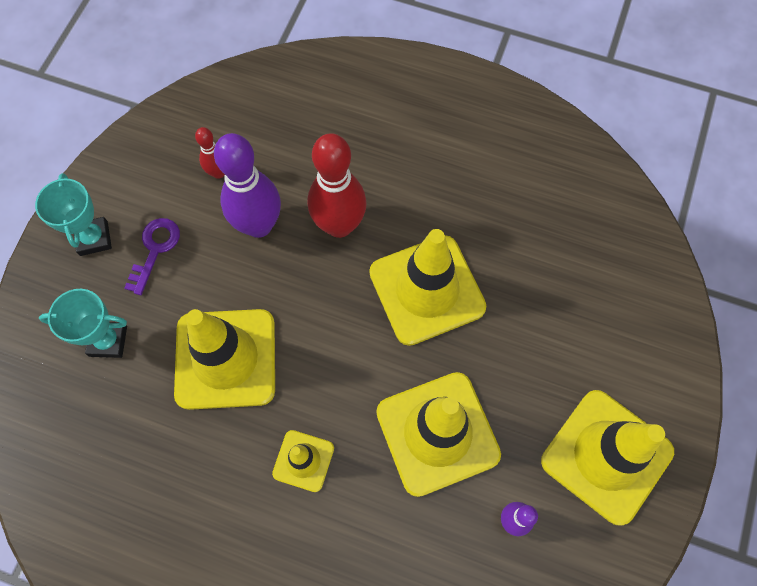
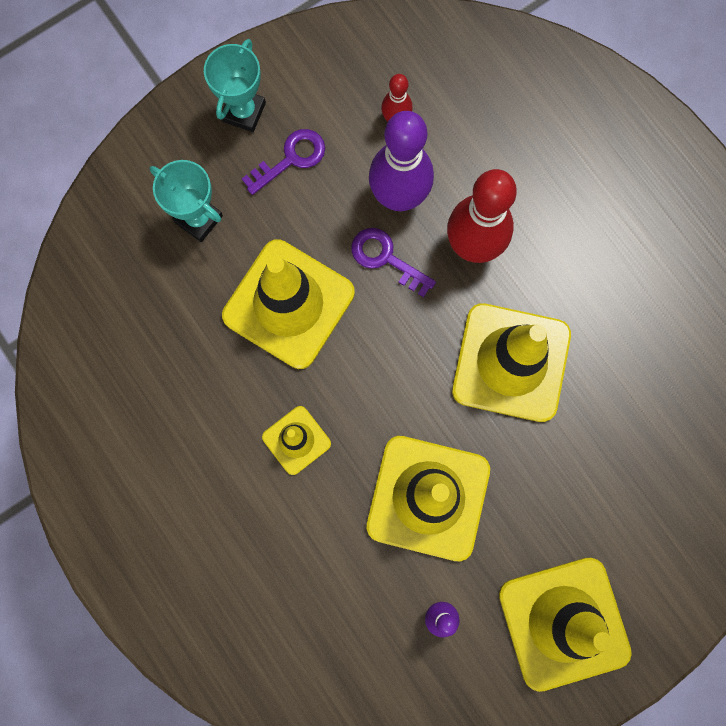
camera: 35 degrees right, 10 degrees up
none -> purple key [351,228,436,297]

